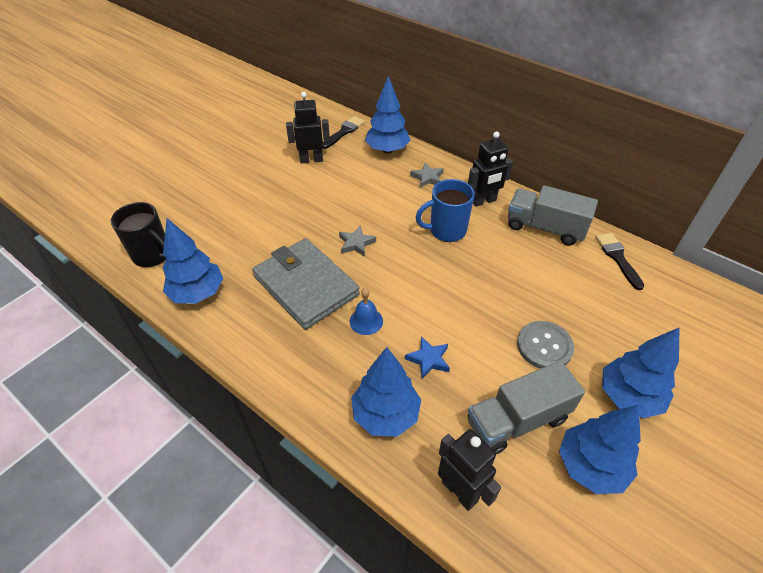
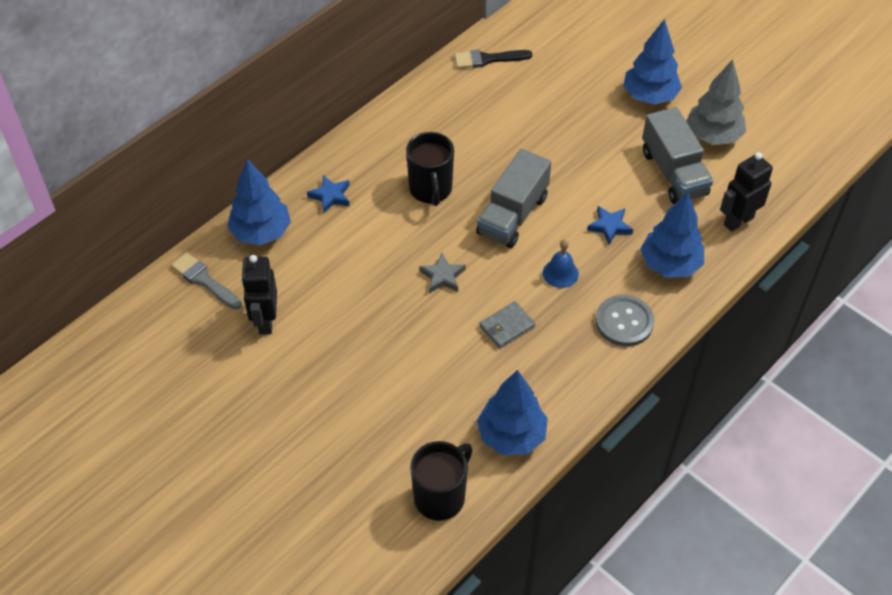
camera: 85 degrees left, 5 degrees up
grey wallet [252,238,360,330] -> grey wallet [479,301,535,348], size x0.43
black brush [323,116,365,149] -> grey brush [171,252,242,309]
grey star [410,163,444,188] -> blue star [307,175,350,214]
blue mug [416,179,475,242] -> black mug [406,132,454,206]
black robot [468,132,513,207] -> none
grey truck [508,185,598,246] -> grey truck moved to [476,149,551,248]
grey button [517,321,574,369] -> grey button moved to [596,295,654,346]
blue tree [559,405,641,494] -> grey tree [686,60,746,145]

